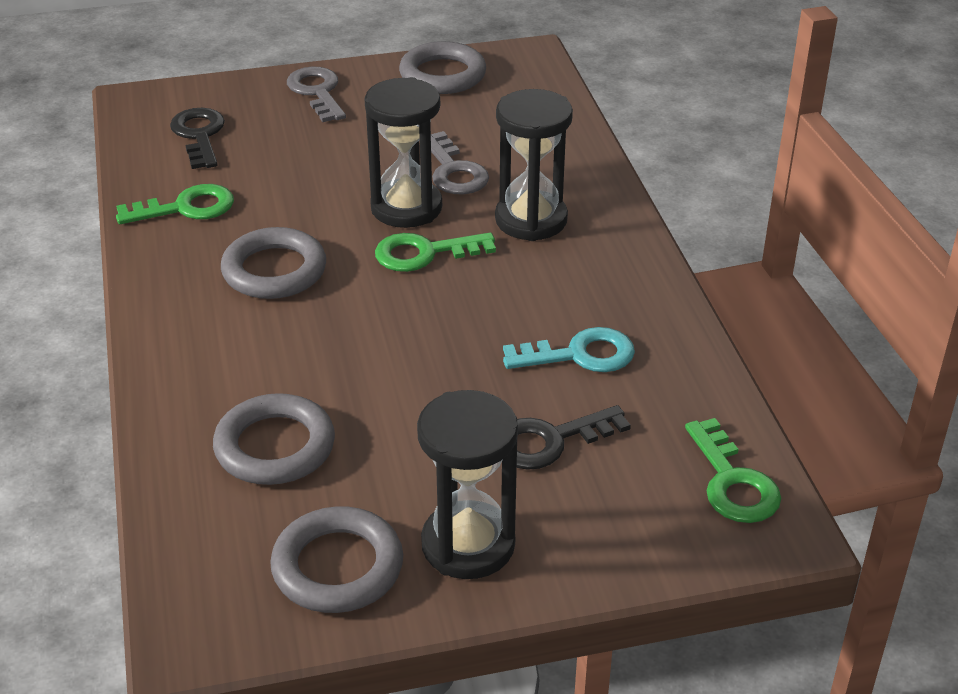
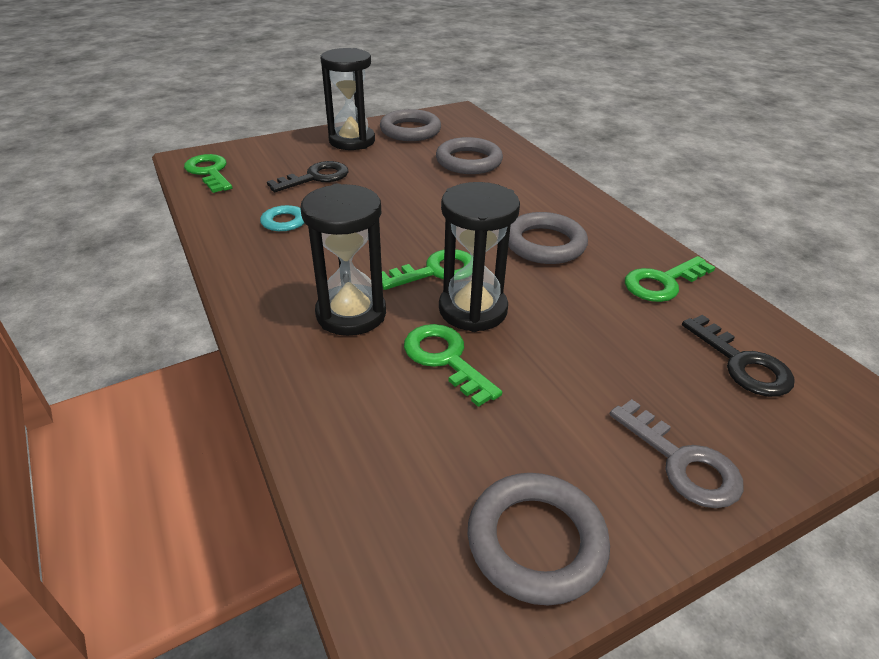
camera: 165 degrees right, 0 degrees up
grey key [431,131,489,195] -> green key [404,324,502,407]

